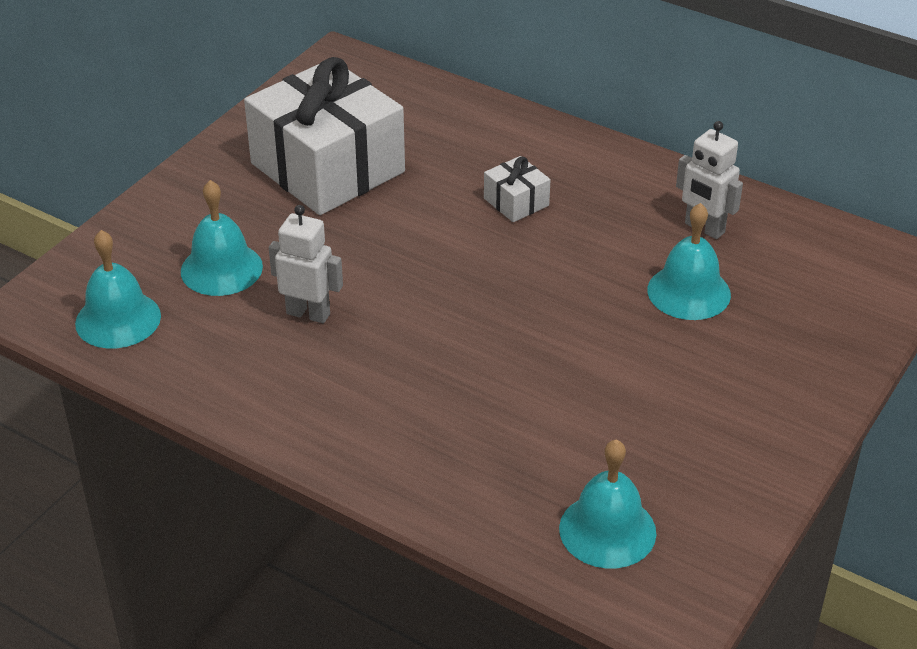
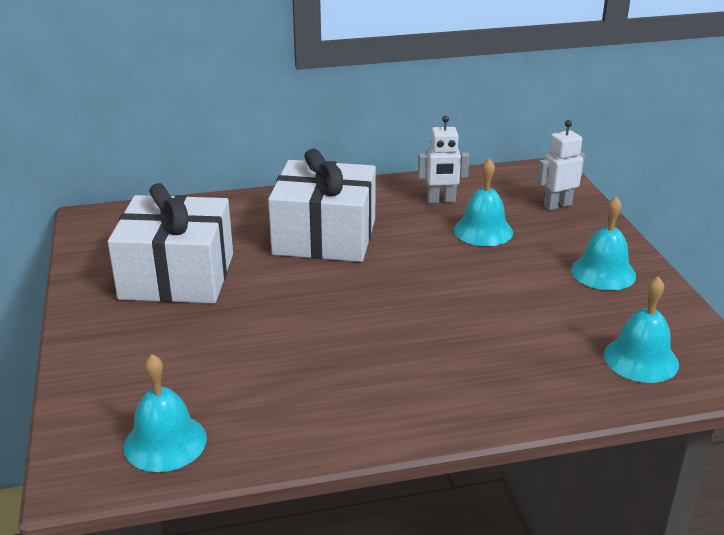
camera: 45 degrees left, 10 degrees down
turquoise bell [181,180,263,296] -> turquoise bell moved to [571,196,636,290]
white robot [269,205,343,323] -> white robot moved to [537,120,585,210]
white gift [484,156,551,222] -> white gift [268,149,376,262], size x2.41

